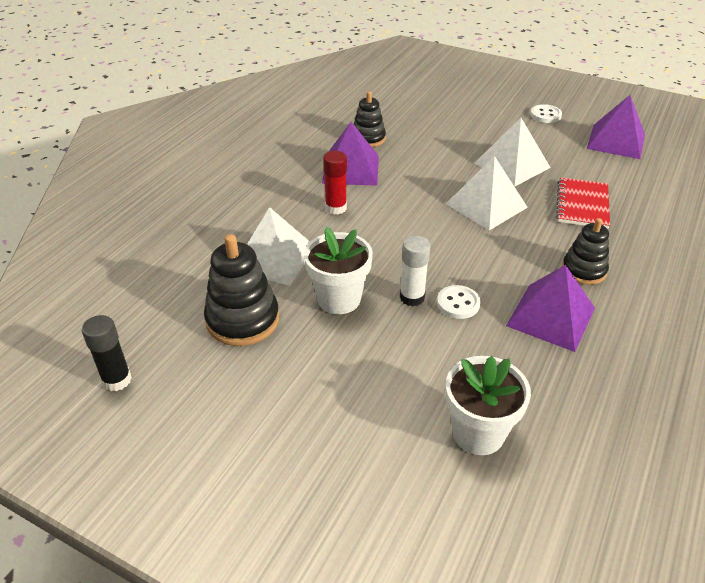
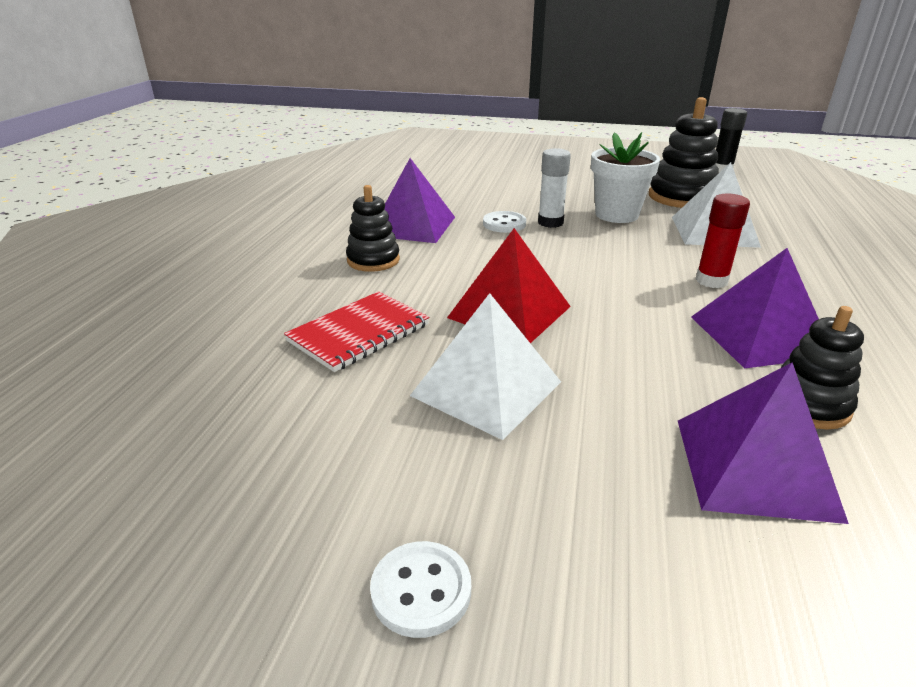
camera: 165 degrees right, 10 degrees down
white flower pot [445,356,531,455] -> none
white pyramid [446,156,528,230] -> red pyramid [447,228,571,343]
red notebook [556,177,610,229] -> red notebook turned 45 degrees clockwise [284,291,429,372]
purple pyramid [587,95,645,159] -> purple pyramid moved to [678,362,849,524]

